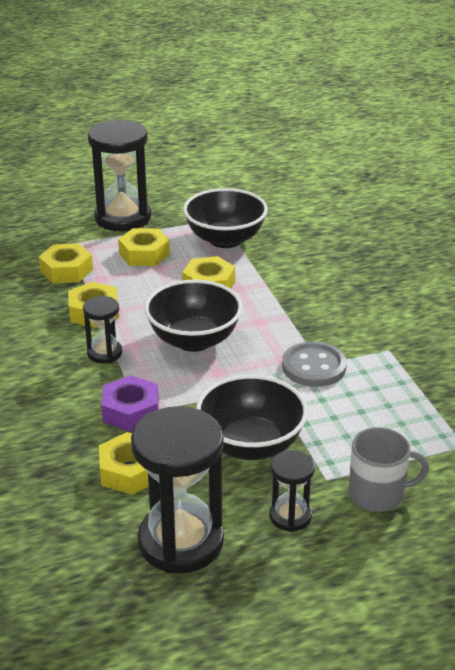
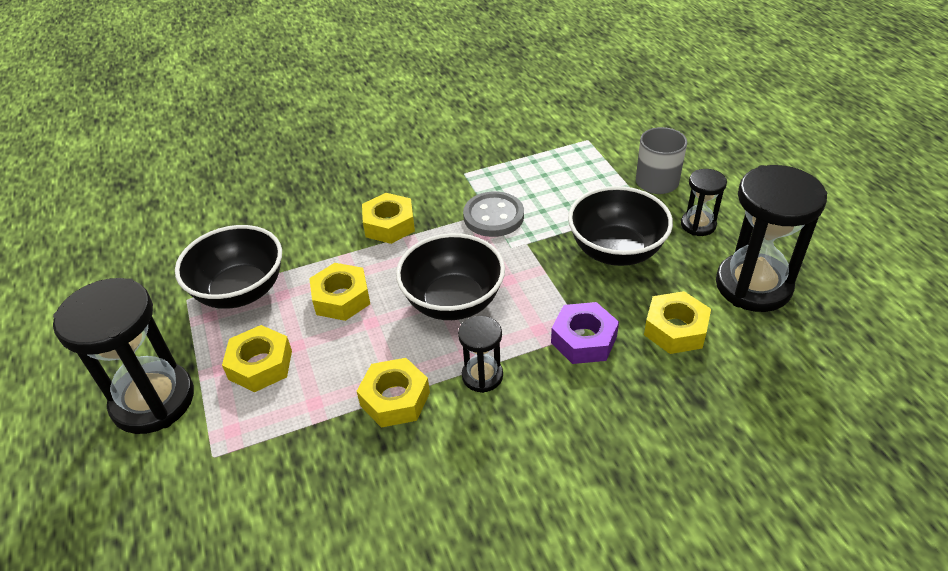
camera: 90 degrees left, 10 degrees up
yellow nut [39,243,93,283] -> yellow nut moved to [362,193,415,244]

